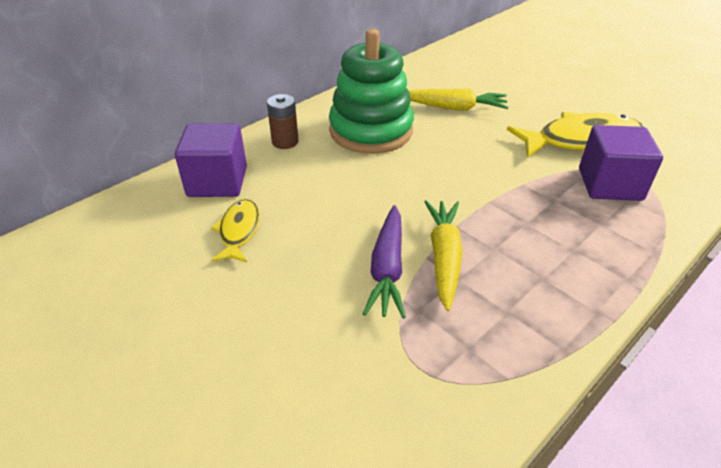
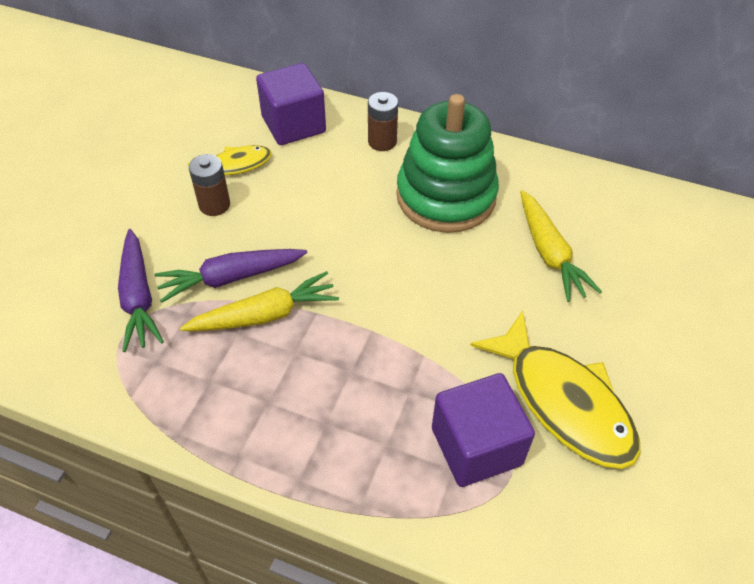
camera: 65 degrees right, 10 degrees up
none -> purple carrot [118,229,164,352]
none -> brown battery [189,154,230,216]

